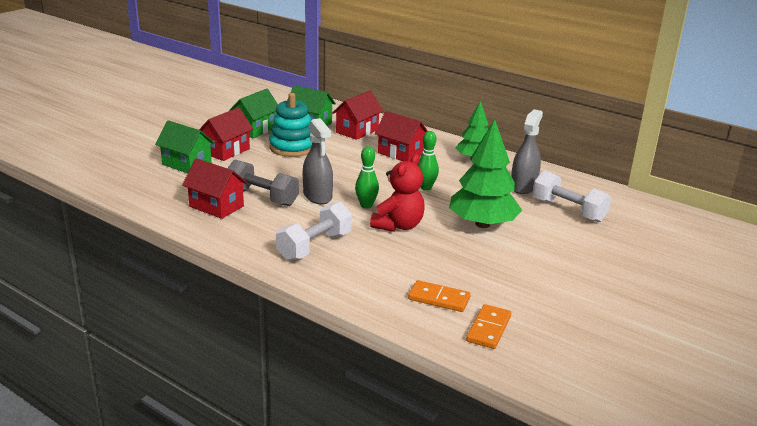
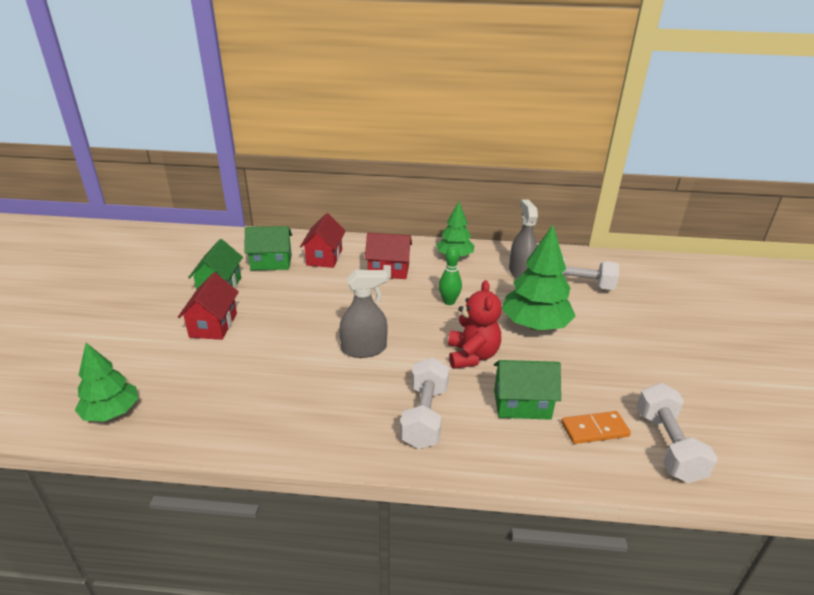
camera: 30 degrees left, 5 degrees up
green house [155,120,215,173] -> green house moved to [494,360,561,420]
red house [182,158,248,219] -> none
grey dumbbell [227,160,299,206] -> none
turquoise stacking toy [269,93,312,157] -> none
grey spray bottle [303,118,333,204] -> grey spray bottle turned 45 degrees counterclockwise [339,270,388,358]
green bowling pin [355,146,379,208] -> none
orange domino [466,304,511,349] -> white dumbbell [636,383,718,483]
none -> green tree [75,343,138,422]

